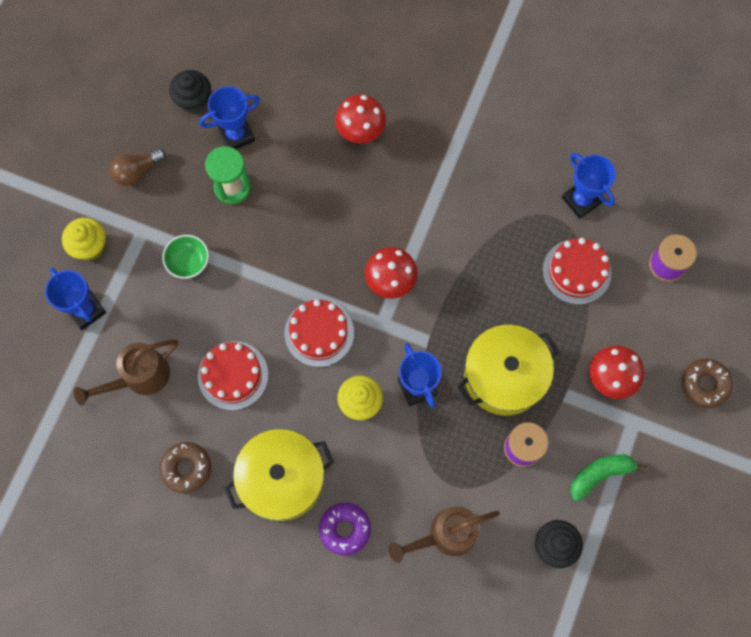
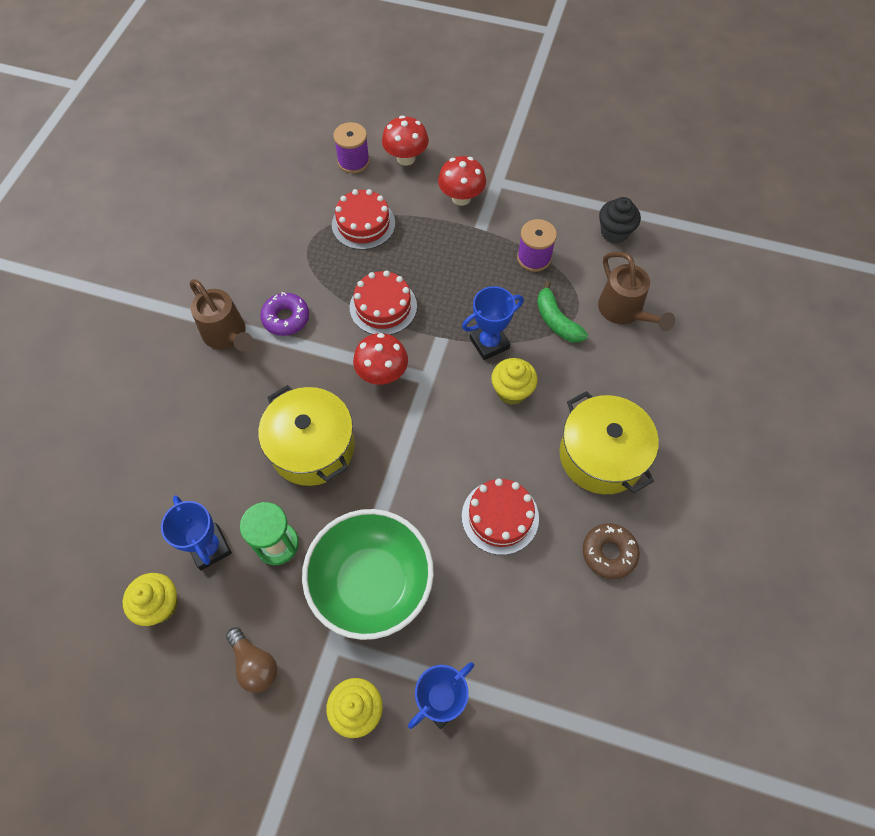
camera: 95 degrees left, 10 degrees down
brown watering can [74,340,178,406] -> brown watering can moved to [190,279,253,352]
green bowl [162,235,209,279] -> green bowl [302,509,434,640], size x2.31
black cupcake [169,70,211,113] -> yellow cupcake [123,573,178,626]
red cake [285,300,354,367] -> red cake moved to [350,270,417,335]
purple donut [319,502,371,555] -> purple donut moved to [260,292,309,336]
red mushroom [335,94,386,143] -> red mushroom moved to [382,115,429,166]
yellow pot [457,325,560,416] -> yellow pot moved to [258,385,355,486]
blue trophy [562,153,616,219] -> none
green banana [570,455,647,501] -> green banana moved to [537,281,588,343]
brown donut [682,359,733,408] -> none

